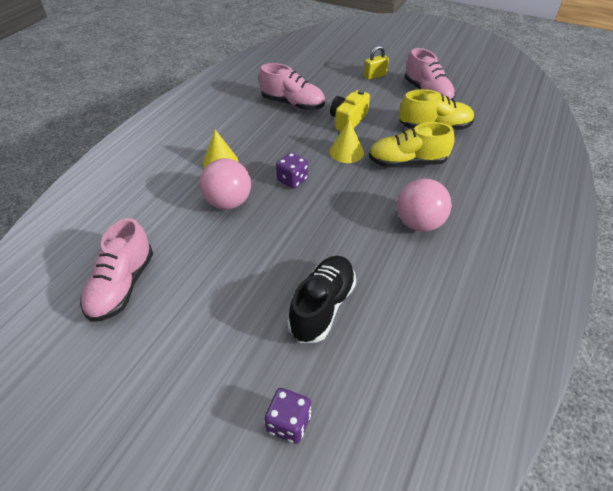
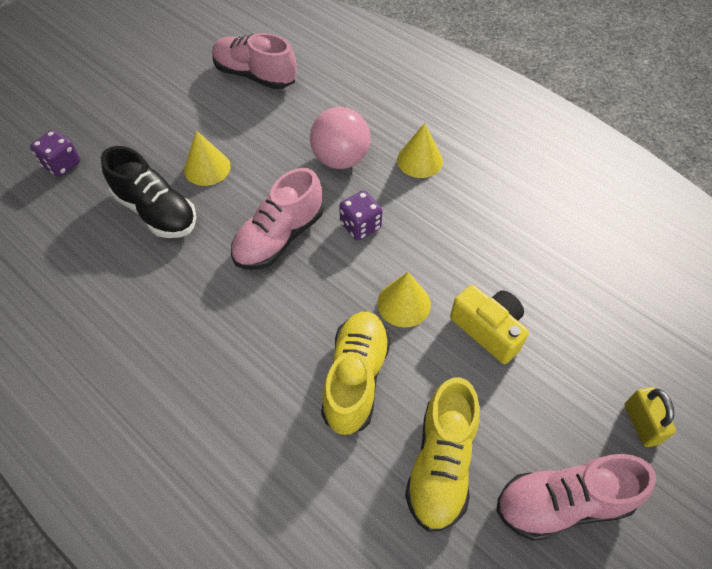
camera: 105 degrees right, 10 degrees up
pink shoe [259,63,325,110] -> pink shoe moved to [231,168,323,270]
pink ball [397,178,452,232] -> none
none -> yellow cone [184,131,231,186]

